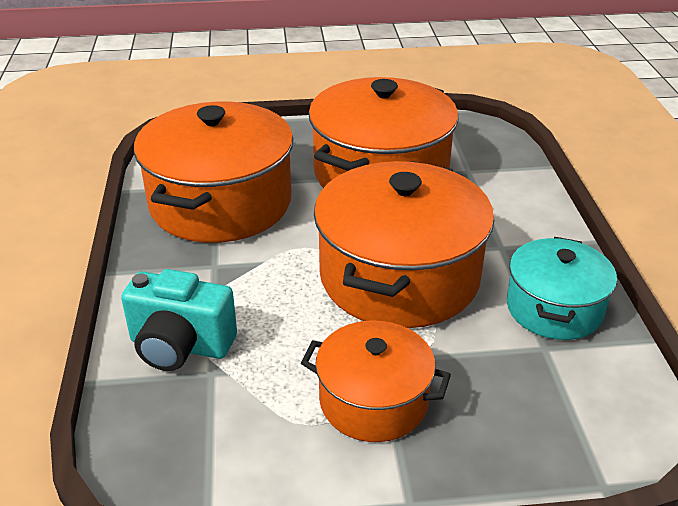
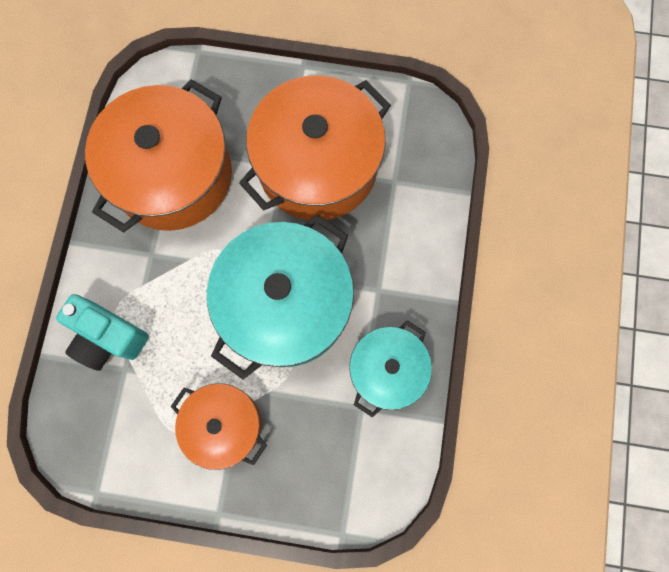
camera: 15 degrees right, 40 degrees up
orange pot [314,161,495,328] -> turquoise pot [207,214,354,379]

